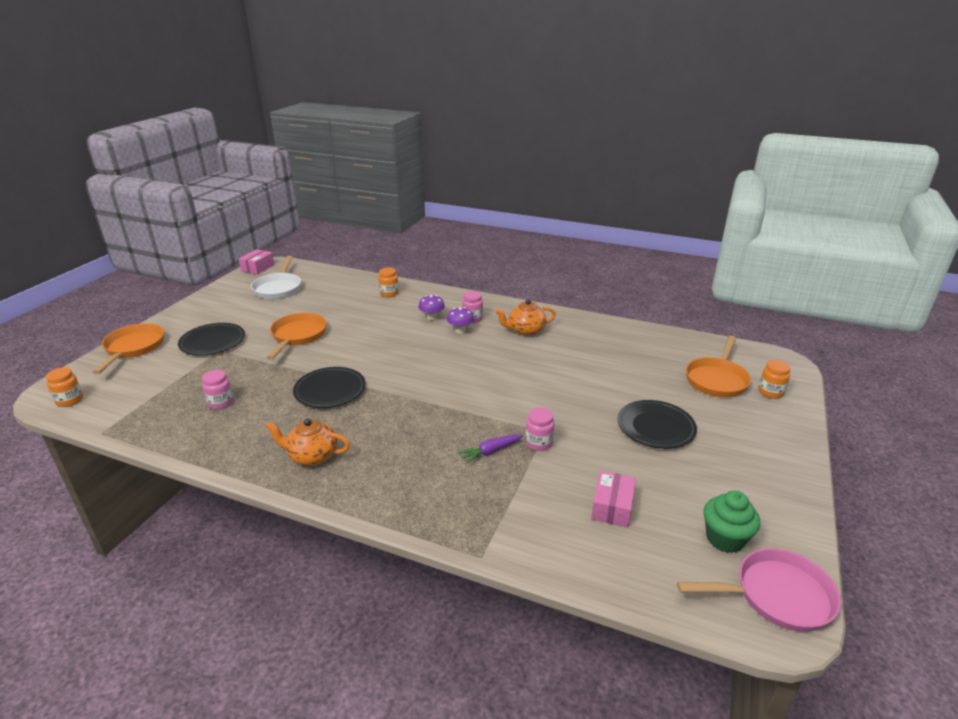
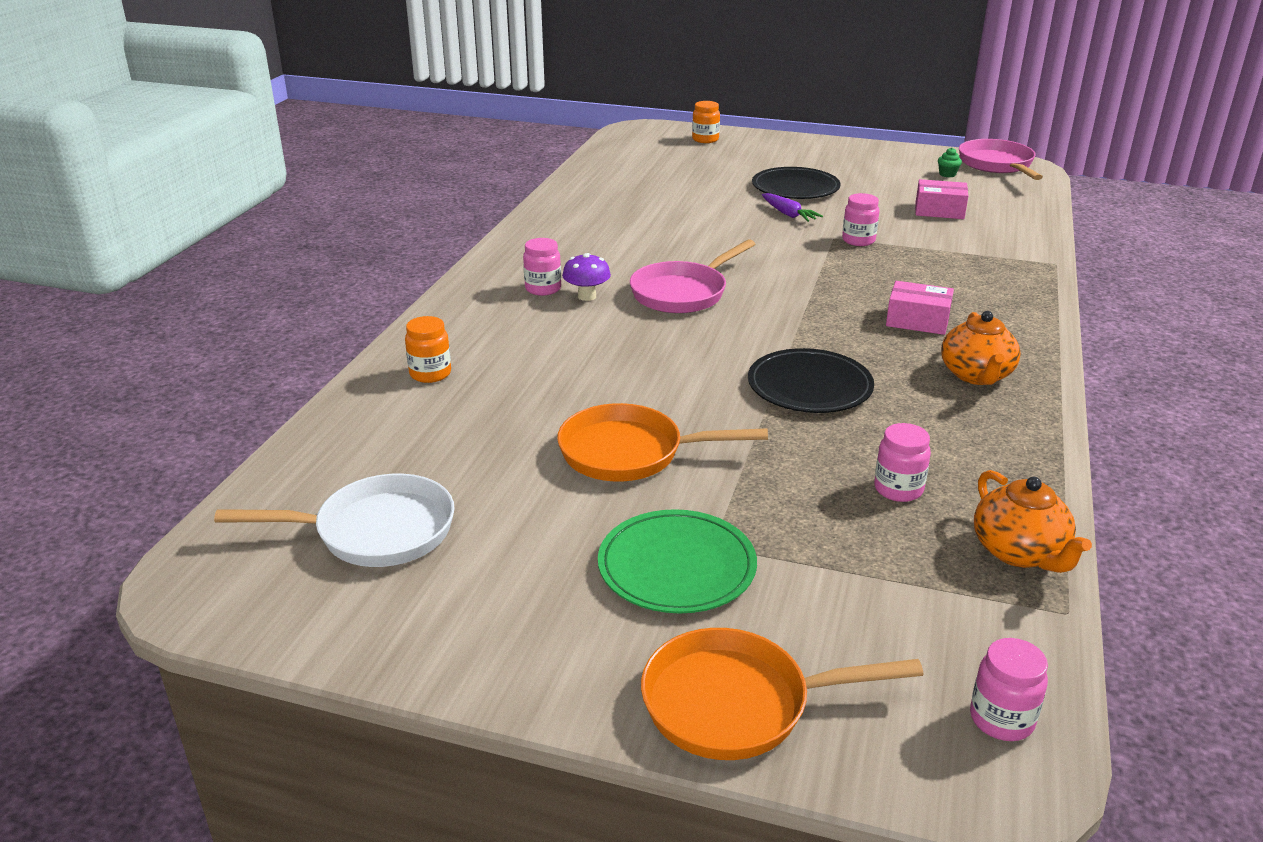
camera: 95 degrees left, 0 degrees up
orange jar [46,367,83,407] -> pink jar [970,638,1048,741]
black plate [178,323,245,356] -> green plate [598,509,757,613]
pink box [239,249,274,275] -> pink box moved to [886,281,954,335]
purple mushroom [418,295,445,321] -> none
purple carrot [458,435,523,463] -> purple carrot moved to [762,193,823,222]
orange teapot [495,299,556,336] -> orange teapot moved to [974,470,1092,573]
orange pan [686,336,751,397] -> none
green cupcake [703,491,760,553] -> green cupcake [938,147,962,177], size x0.50
none -> pink pan [630,239,755,313]

